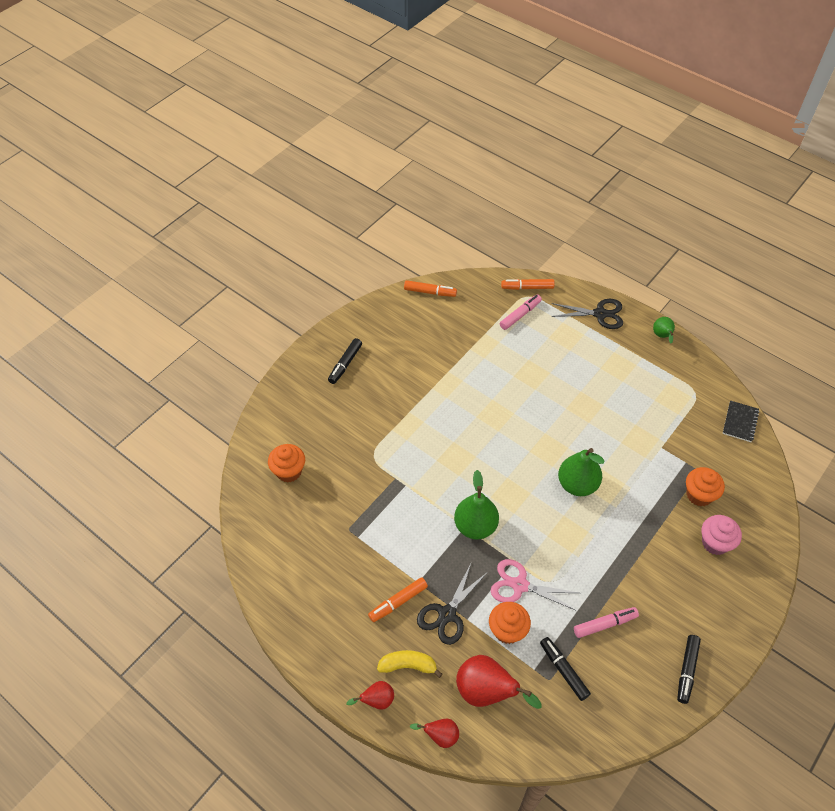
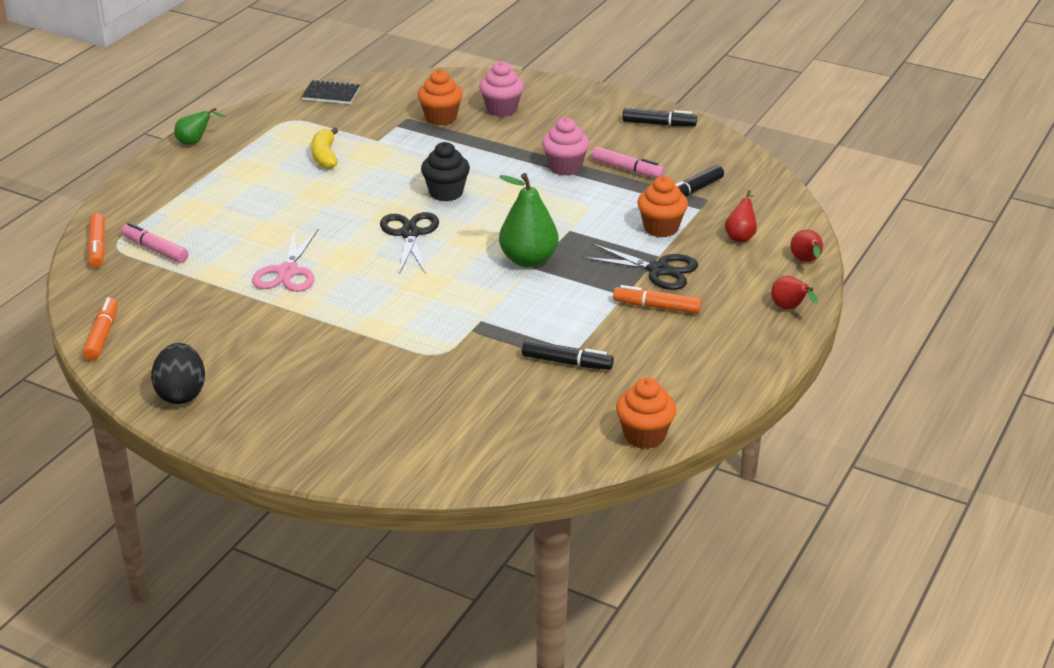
camera: 100 degrees left, 20 degrees down
orange cupcake [268,444,305,483] -> orange cupcake moved to [616,378,676,449]
black marker [328,338,362,384] -> black marker moved to [522,340,614,370]
orange marker [368,577,428,622] -> orange marker turned 150 degrees clockwise [613,285,702,314]
yellow banana [377,650,442,678] -> yellow banana moved to [311,128,338,169]
red pear [456,655,542,709] -> red pear [725,190,757,242], size x0.55
pink scissors [490,559,579,611] -> pink scissors moved to [252,229,319,292]
black scissors [551,299,623,329] -> black scissors moved to [380,212,439,273]
green pear [558,448,604,496] -> black cupcake [421,142,470,202]
pink marker [574,607,639,638] -> pink marker turned 150 degrees clockwise [592,147,665,178]
none -> black egg [151,343,205,404]
none -> pink cupcake [542,117,589,176]

